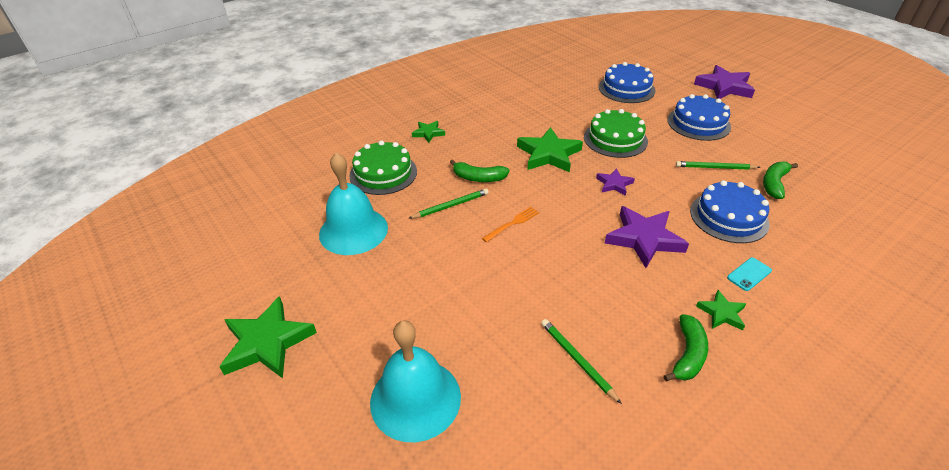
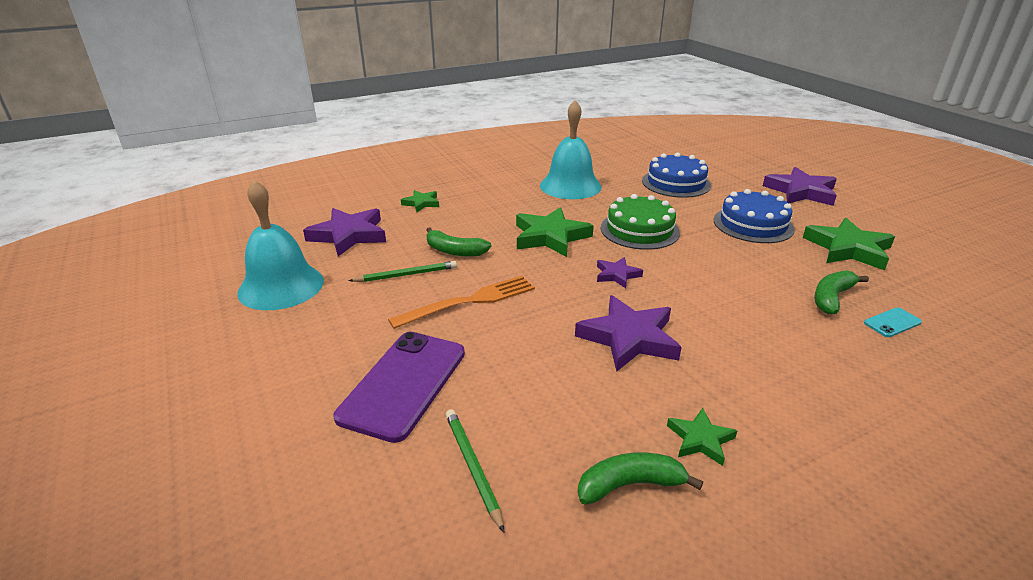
camera: 10 degrees right, 10 degrees down
green star [219,296,317,378] -> green star moved to [803,218,895,270]
green cake [349,140,417,195] -> purple star [303,208,386,256]
turquoise bell [370,320,461,442] -> turquoise bell moved to [540,100,602,199]
orange fork [482,207,539,242] -> orange fork [388,276,535,329], size x1.73
green banana [664,314,708,382] -> green banana turned 135 degrees counterclockwise [578,452,703,505]
green pencil [676,161,760,170] -> none
blue cake [690,180,770,243] -> none
turquoise phone [727,258,772,291] -> turquoise phone moved to [864,307,922,337]
none -> purple phone [334,332,465,443]

